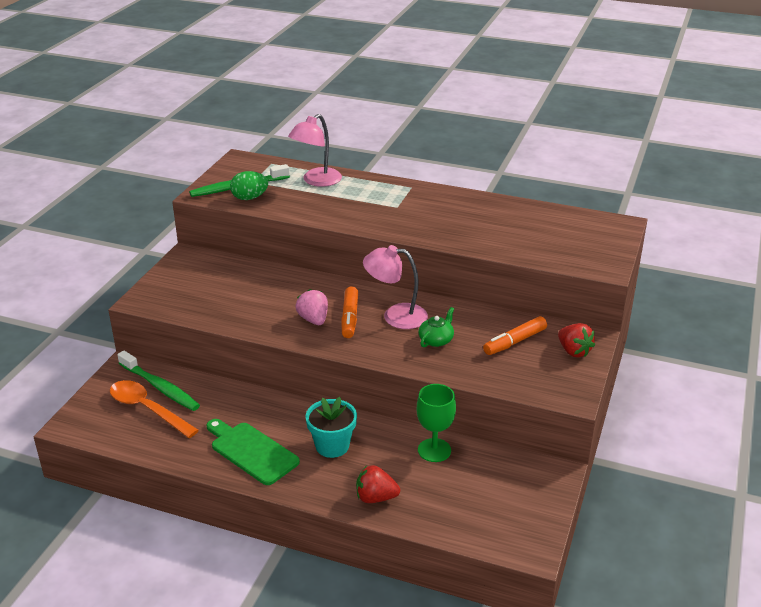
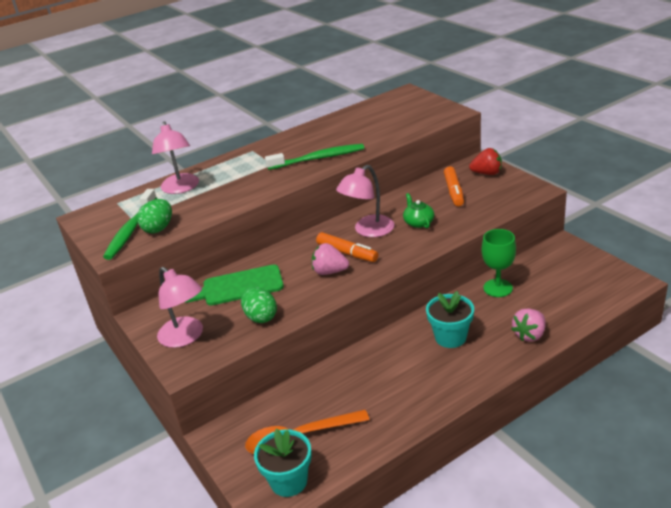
camera: 50 degrees left, 0 degrees up
green toothbrush [117,351,200,411] -> green toothbrush moved to [265,144,364,170]
green cutting board [206,419,300,485] -> green cutting board moved to [186,265,284,305]
red strawberry [356,465,400,503] -> pink strawberry [512,308,546,342]
none -> pink lamp [157,267,203,348]
none -> green egg [241,287,277,323]
none -> turquoise flower pot [254,429,312,497]

